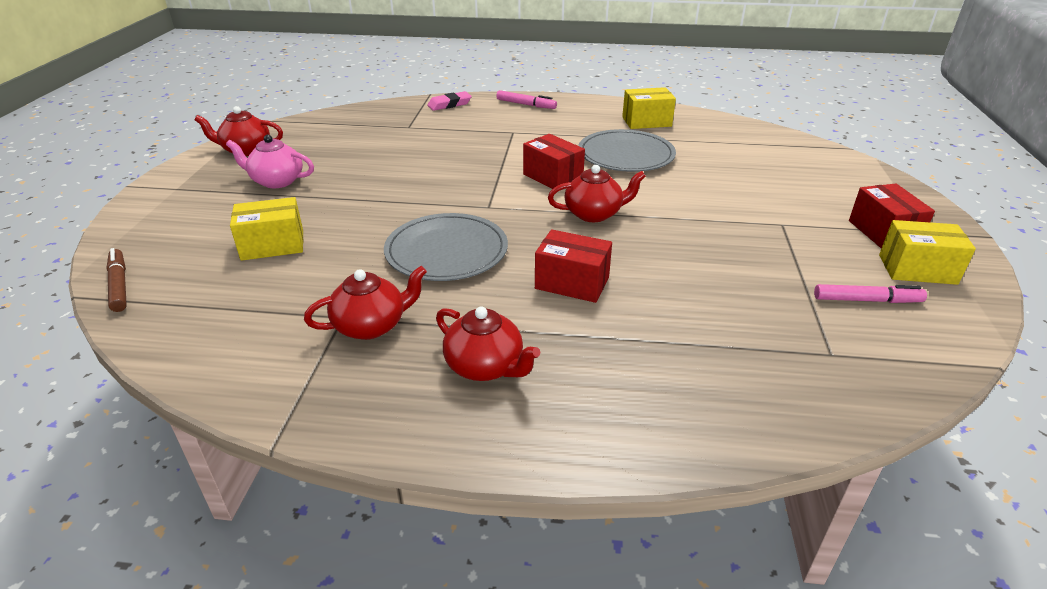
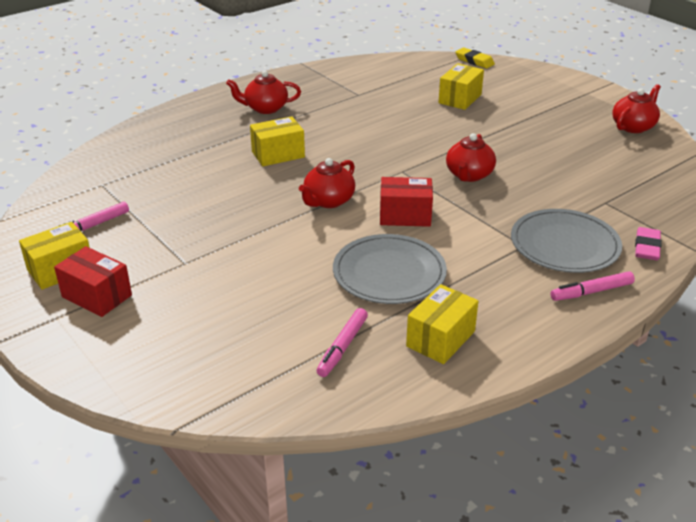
camera: 135 degrees right, 0 degrees up
brown marker [106,248,127,312] -> yellow eraser [456,47,495,69]
pink teapot [226,135,314,188] -> none
red teapot [304,266,427,340] -> red teapot moved to [446,133,496,182]
grey plate [384,213,508,281] -> grey plate moved to [511,209,622,273]
red box [535,229,612,303] -> yellow box [250,116,305,166]
none -> pink marker [316,308,368,377]

